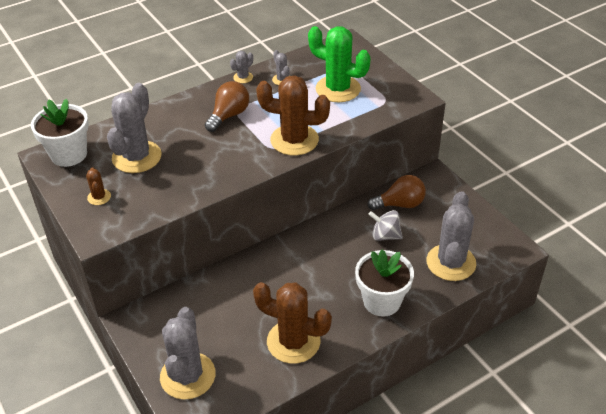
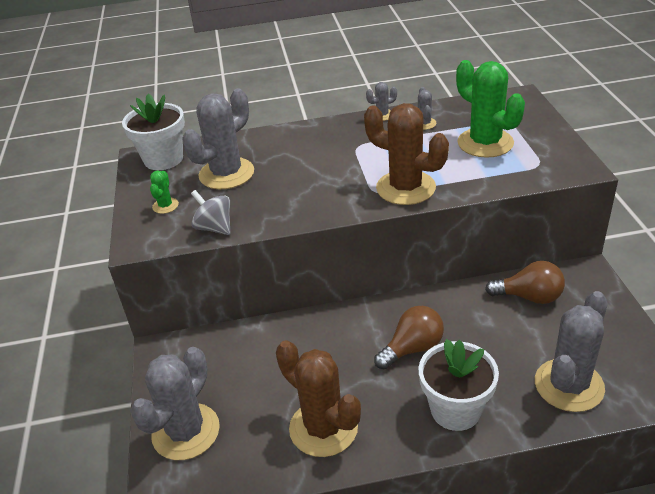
camera: 25 degrees right, 5 degrees down
brown cactus [86,167,111,205] -> green cactus [150,171,179,214]
brown light bulb [205,81,249,132] -> brown light bulb moved to [374,306,444,369]
grey spinning top [368,210,403,241] -> grey spinning top moved to [191,190,230,235]

